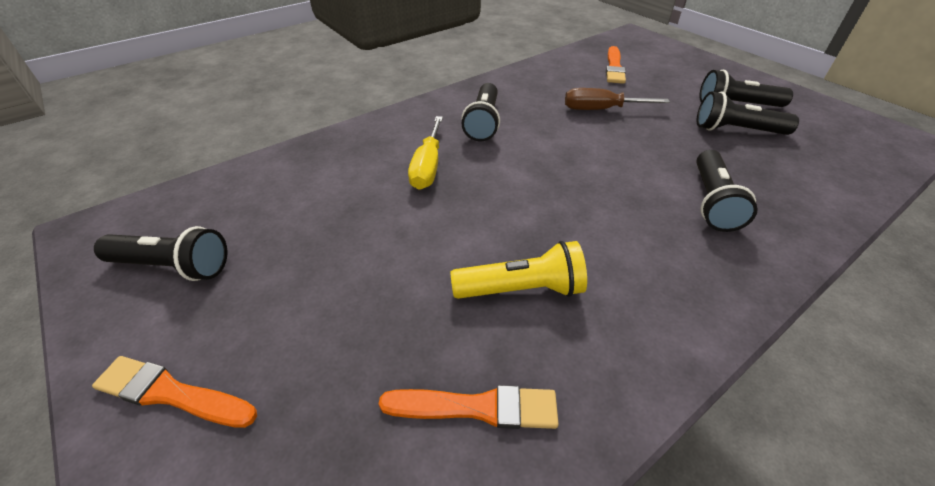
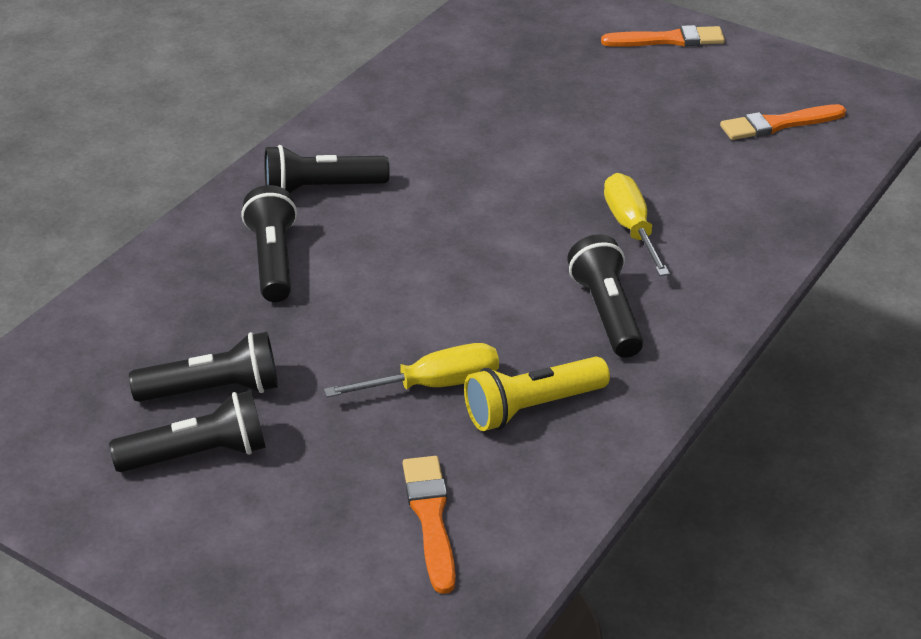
camera: 160 degrees right, 5 degrees down
black flashlight [94,226,228,281] -> black flashlight moved to [265,145,390,193]
orange brush [379,385,559,429] -> orange brush moved to [720,104,846,140]
yellow flashlight [450,241,587,299] -> yellow flashlight moved to [464,357,610,431]
brown screwdriver [565,88,670,110] -> yellow screwdriver [324,343,499,398]

